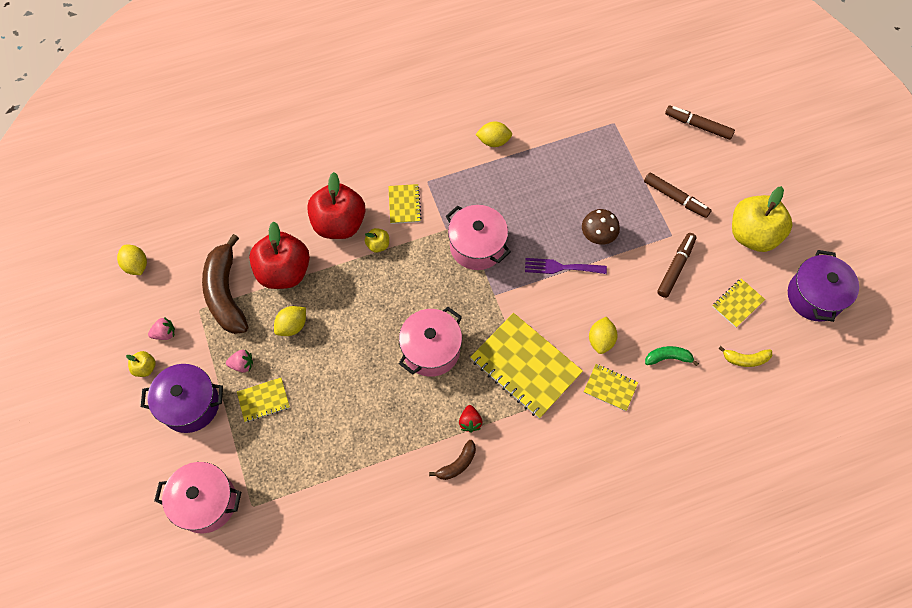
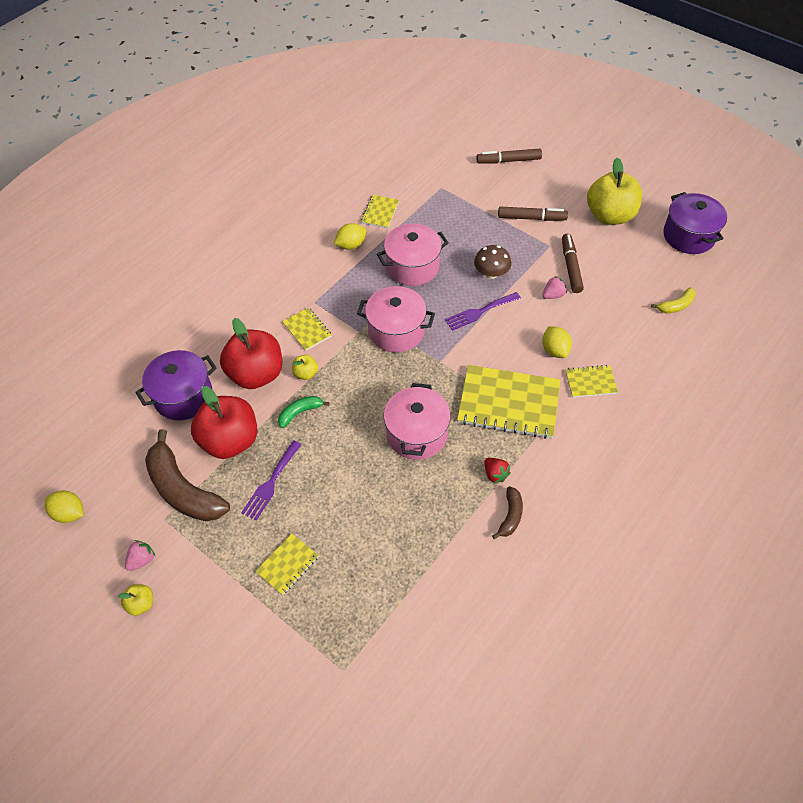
camera: 30 degrees left, 10 degrees down
purple pot [141,364,223,433] -> purple pot moved to [135,350,216,420]
pink pot [154,462,241,533] -> pink pot moved to [377,224,449,286]
pink strawberry [226,349,253,373] -> pink strawberry moved to [542,276,567,299]
yellow lemon [274,306,306,336] -> purple fork [241,440,302,521]
green banana [645,346,699,366] -> green banana moved to [278,396,330,428]
yellow notebook [712,279,765,328] -> yellow notebook moved to [361,195,399,228]

